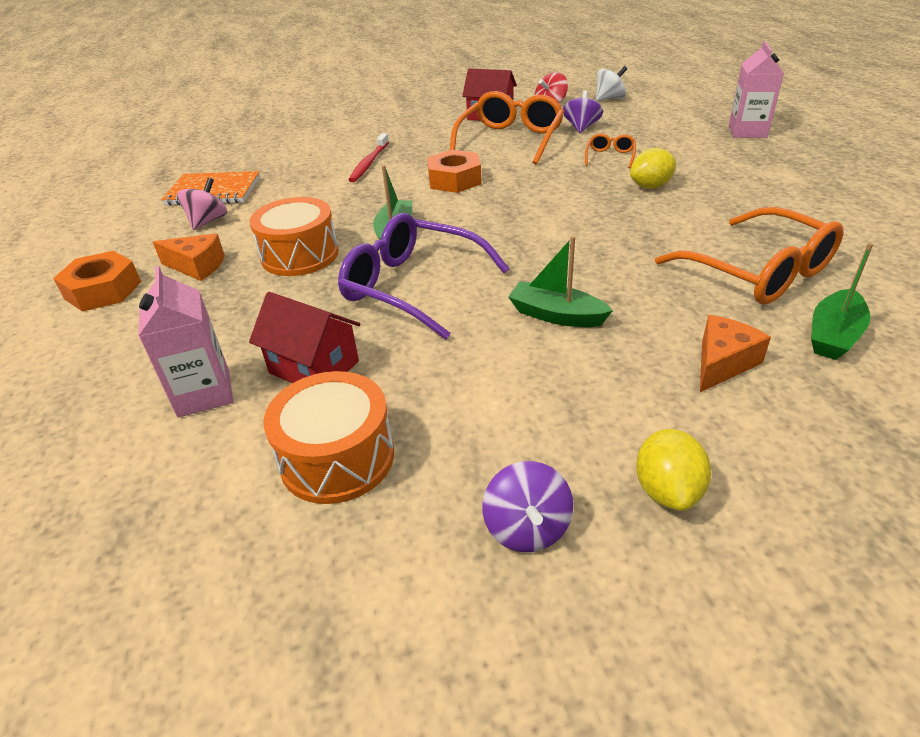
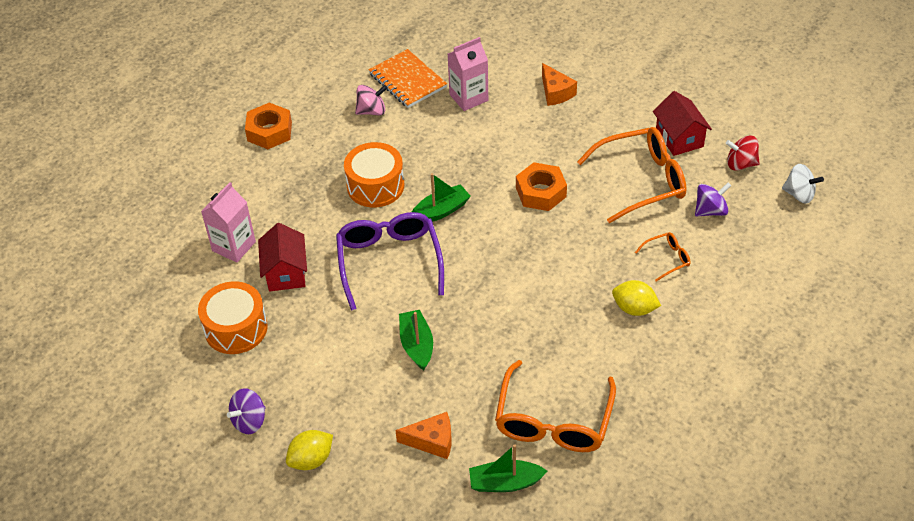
camera: 50 degrees right, 10 degrees up
orange cheese [153,233,225,281] -> orange cheese moved to [542,63,577,106]
red toothbrush [349,133,389,182] -> none
pink carton [729,41,784,138] -> pink carton moved to [448,37,488,111]

